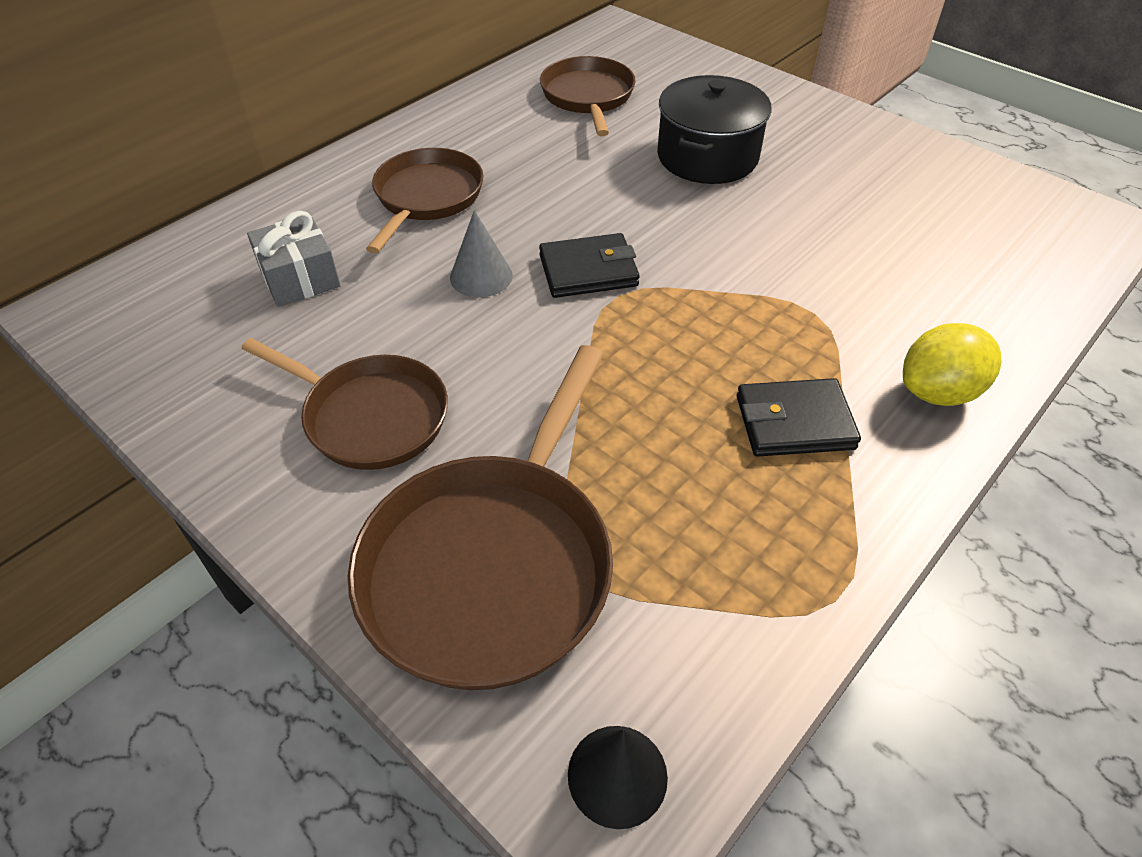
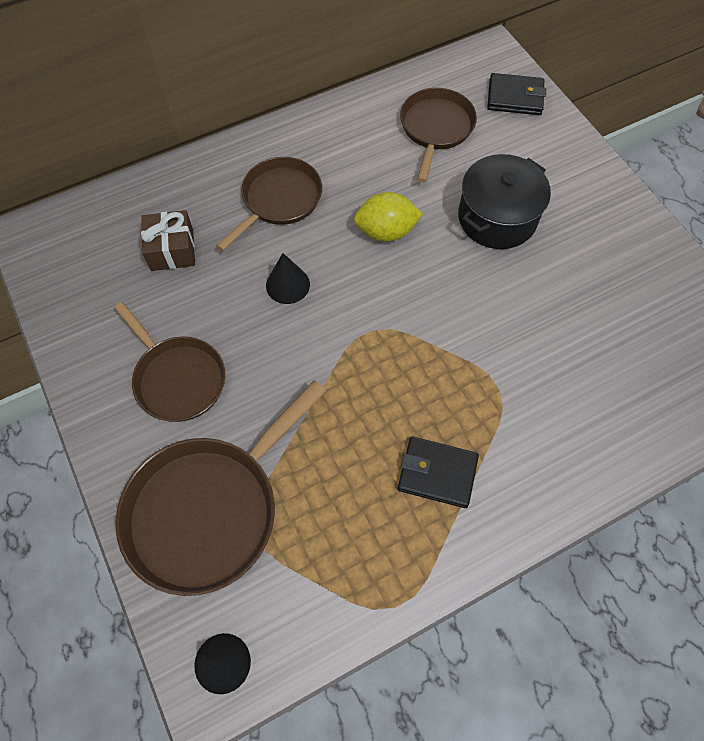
camera: 20 degrees right, 15 degrees up
grey gift [247,211,341,307] -> brown gift [141,210,195,271]
grey cone [450,210,513,297] -> black cone [266,253,310,304]
black wallet [539,233,640,298] -> black wallet moved to [487,73,546,115]
yellow lemon [903,323,1002,406] -> yellow lemon moved to [354,192,423,242]

